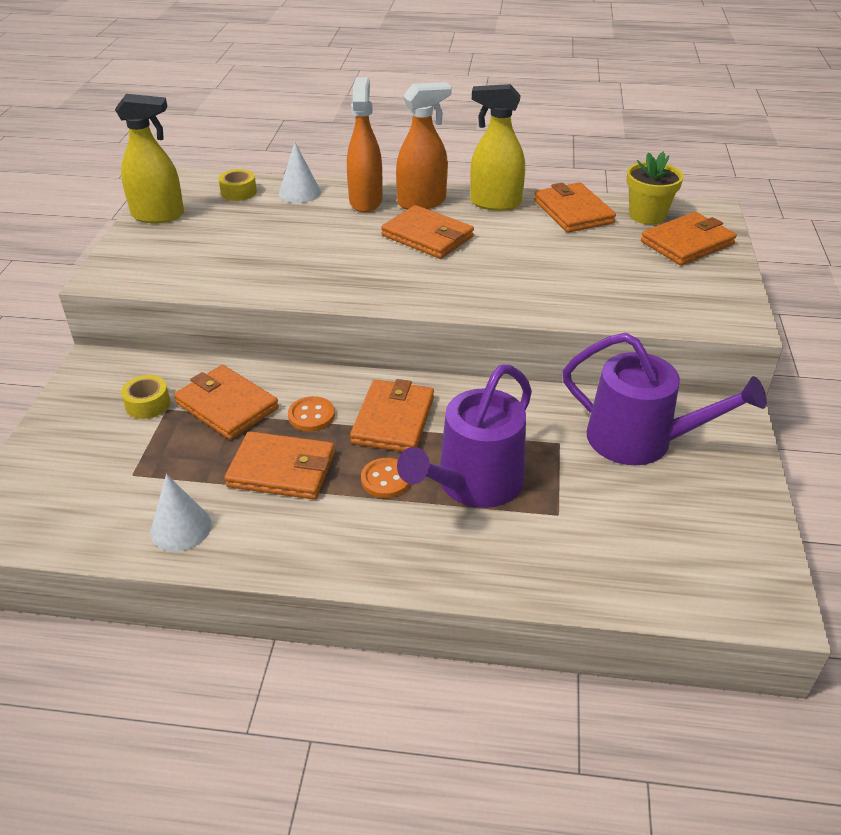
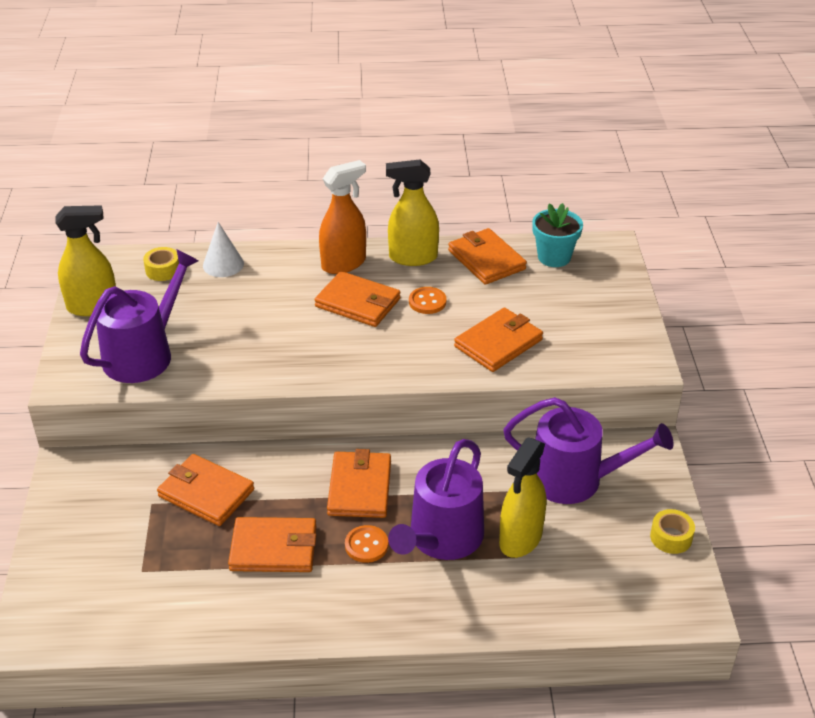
camera: 10 degrees left, 0 degrees up
yellow tape [121,375,170,419] -> yellow tape moved to [650,509,695,554]
white cone [150,474,212,551] -> none
orange button [288,396,335,431] -> orange button moved to [409,287,447,314]
orange spray bottle [347,77,383,213] -> none
yellow flower pot [626,151,684,225] -> turquoise flower pot [532,203,583,267]
orange wallet [641,212,737,265] -> orange wallet moved to [454,307,543,372]
none -> purple watering can [80,250,199,383]
none -> yellow spray bottle [499,437,546,558]

